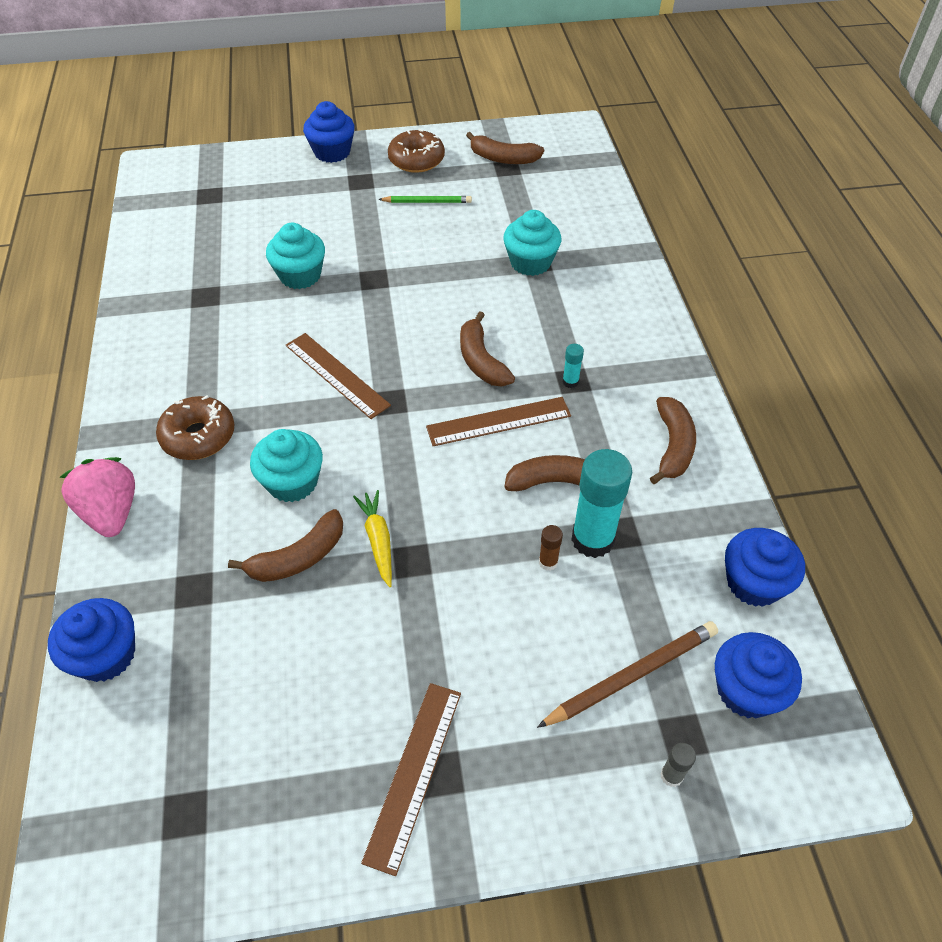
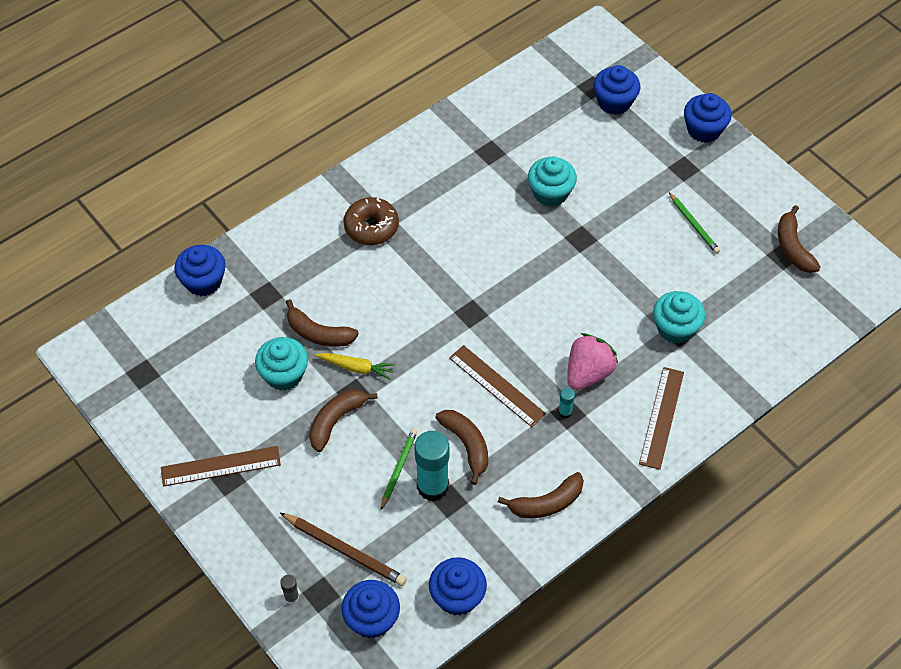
camera: 60 degrees right, 5 degrees up
pink strawberry [59,457,135,537] -> pink strawberry moved to [567,333,618,390]
turquoise cupcake [250,429,323,502] -> turquoise cupcake moved to [255,337,308,391]
brown ruler [286,333,391,419] -> brown ruler moved to [639,367,684,470]
yellow carrot [353,490,392,587] -> yellow carrot turned 60 degrees clockwise [315,353,395,380]
brown donut [388,128,445,173] -> none
brown banana [460,311,515,387] -> brown banana moved to [309,390,378,452]
brown glue stick [539,525,563,571] -> green pencil [381,428,418,510]
none -> blue cupcake [594,65,640,115]

